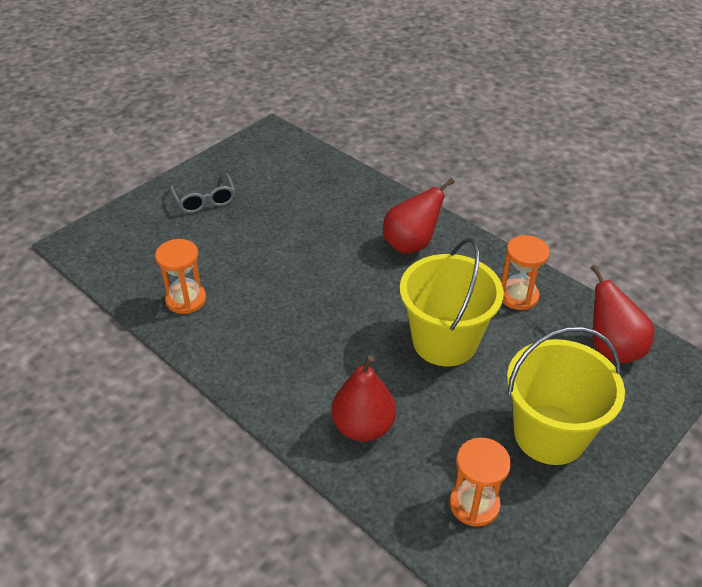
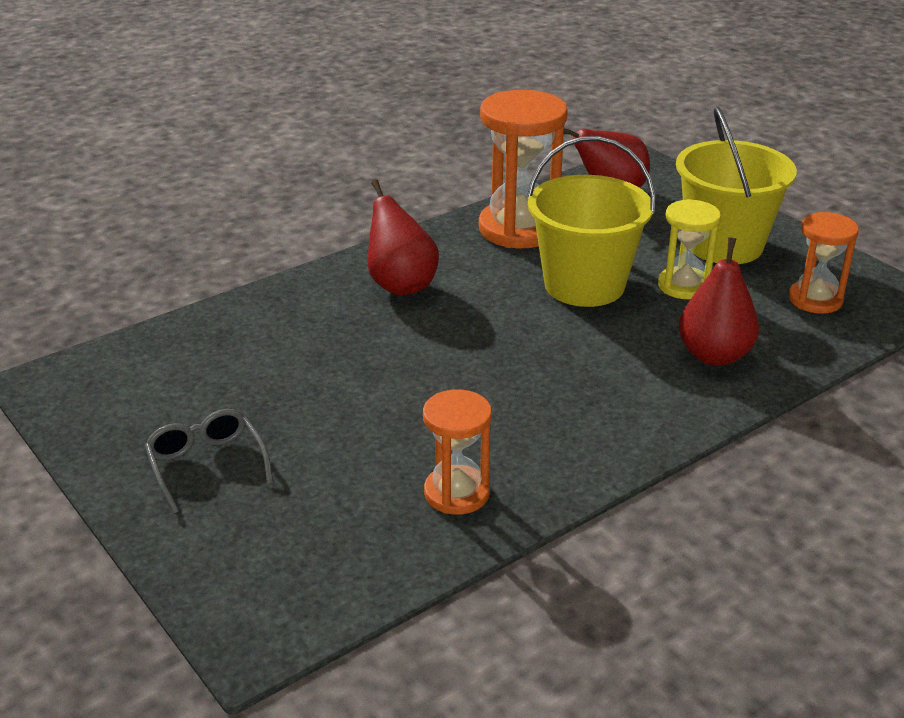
camera: 80 degrees left, 10 degrees down
grey glasses [170,173,235,213] -> grey glasses turned 105 degrees counterclockwise [145,409,273,514]
orange hourglass [501,235,550,310] -> orange hourglass [479,90,568,248], size x1.69
none -> yellow hourglass [658,199,721,299]

